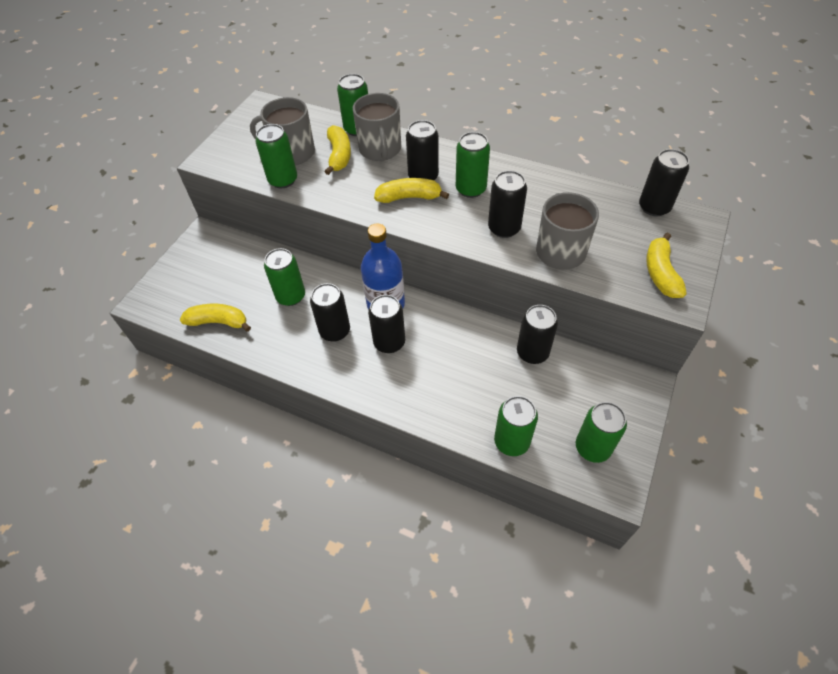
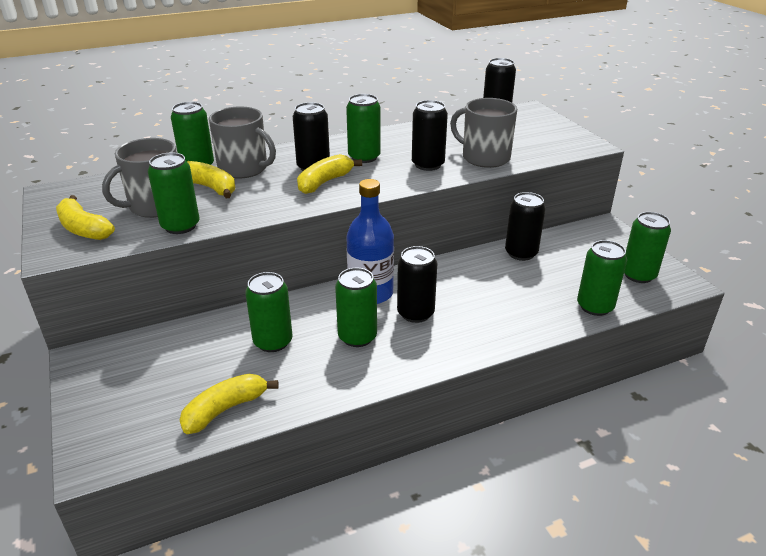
camera: 50 degrees left, 20 degrees down
black can [310,283,350,342] -> green can [335,268,377,347]
yellow banana [646,233,687,298] -> yellow banana moved to [56,195,115,240]

